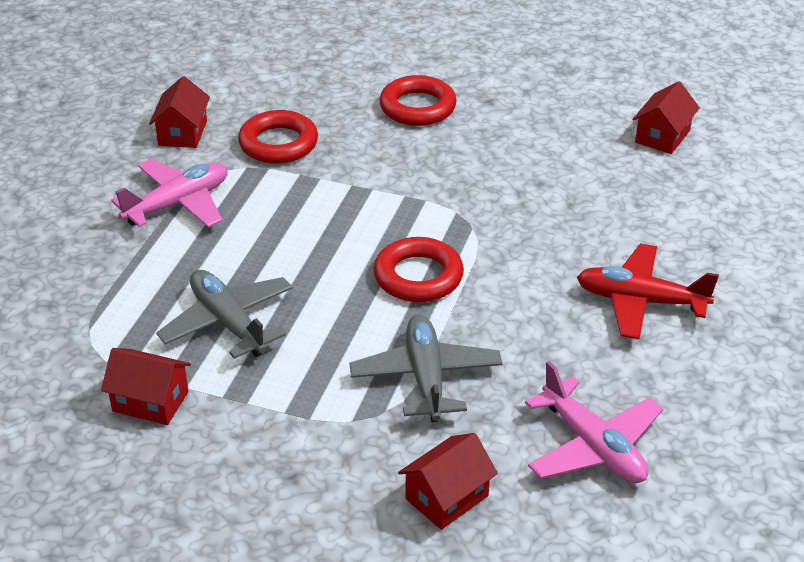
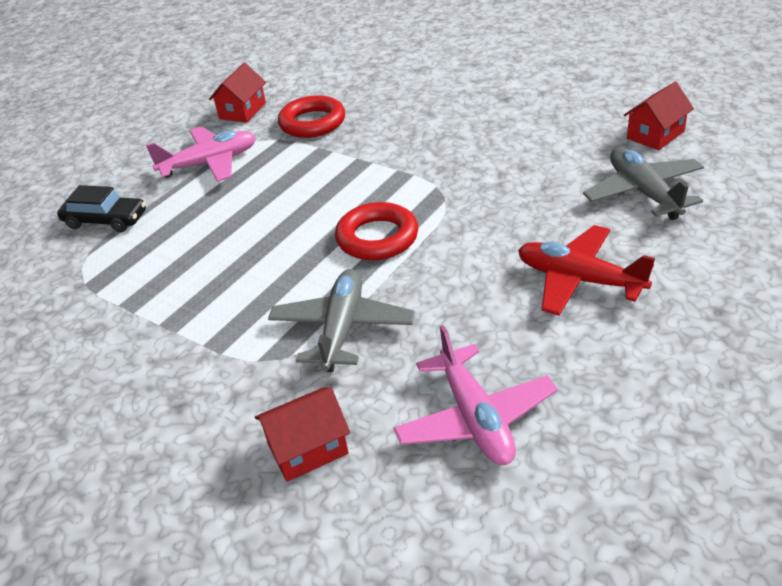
camera: 20 degrees right, 0 degrees up
red house [101,348,191,425] -> none
grey plane [156,270,293,359] -> grey plane moved to [583,147,704,220]
red ring [379,75,457,126] -> none
none -> black car [57,185,146,232]

